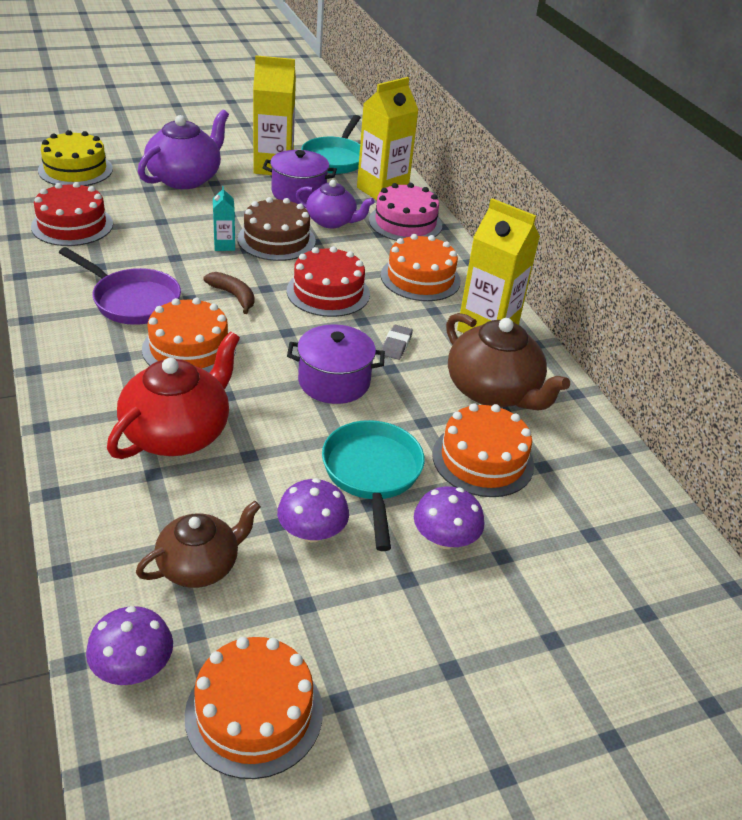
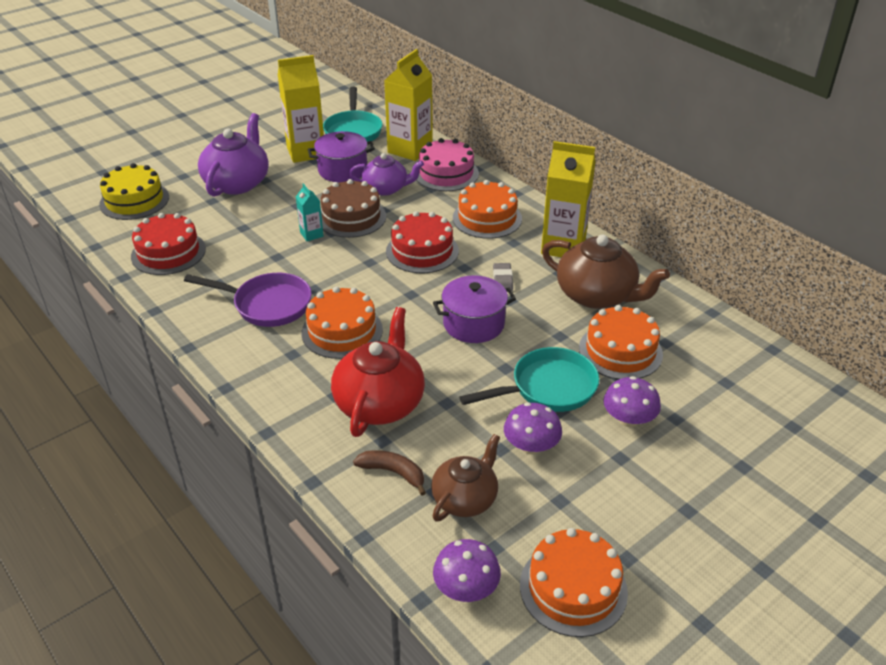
camera: 15 degrees left, 0 degrees up
brown banana [203,272,254,314] -> brown banana moved to [353,450,426,496]
turquoise pan [322,420,425,551] -> turquoise pan turned 90 degrees clockwise [459,347,600,412]

